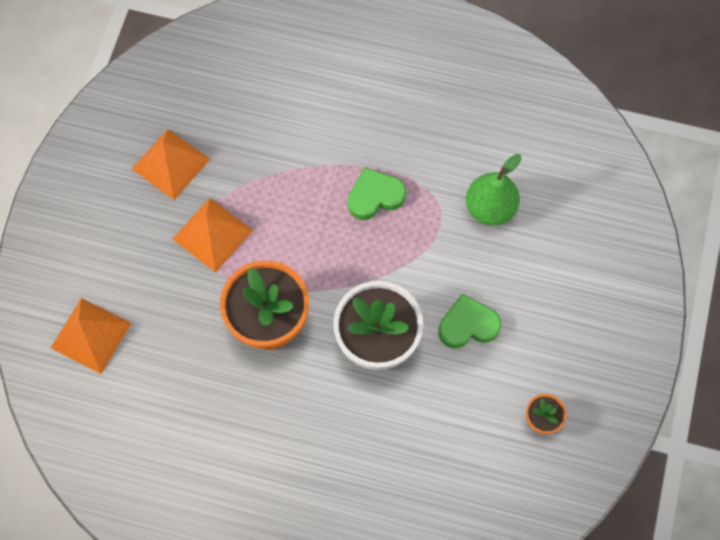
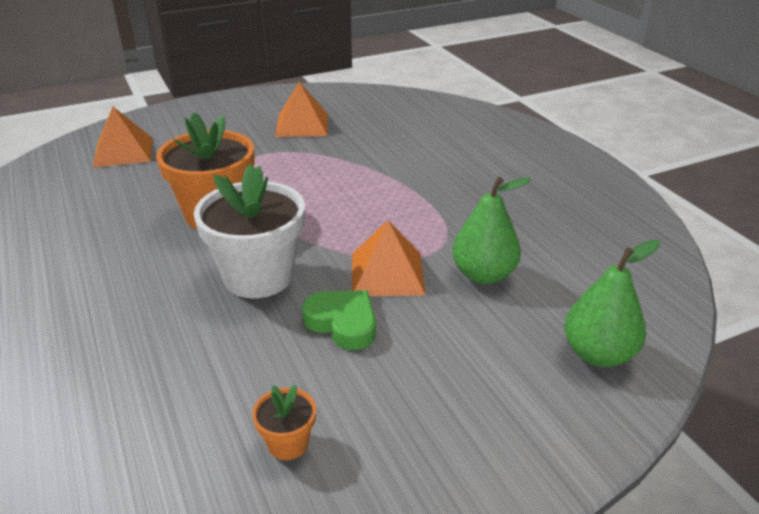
camera: 50 degrees right, 35 degrees down
orange pyramid [173,198,253,273] -> orange pyramid moved to [352,220,425,296]
green heart [347,167,406,220] -> none
none -> green pear [564,240,660,367]

